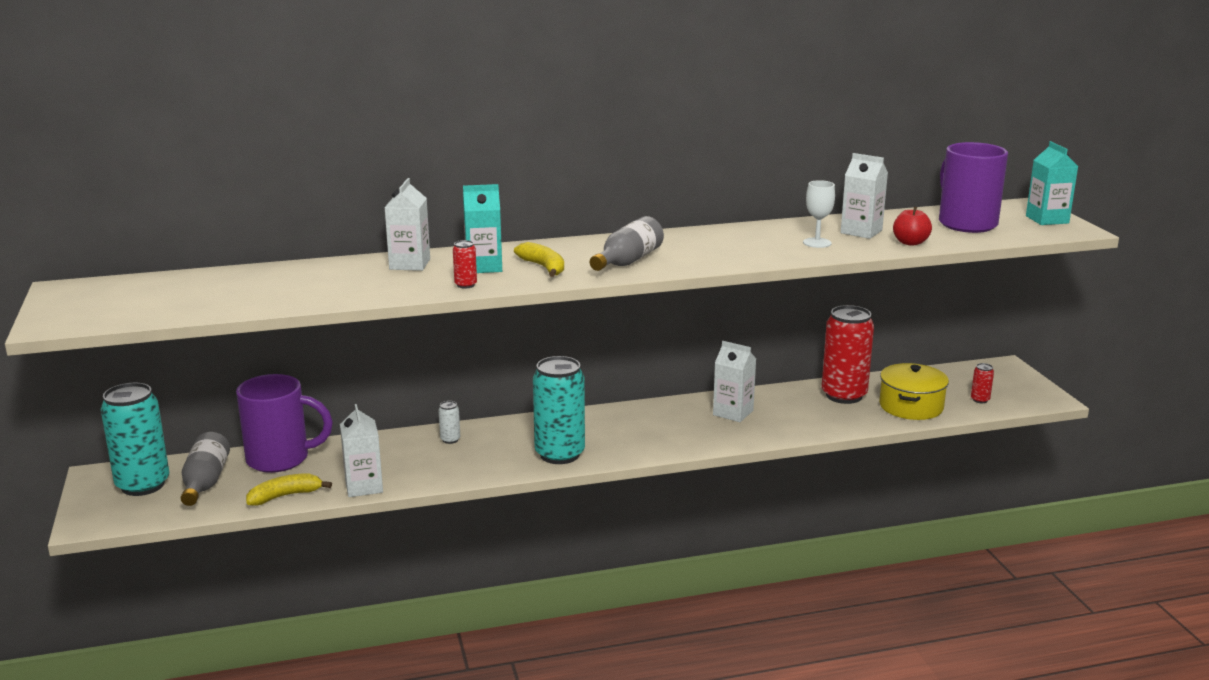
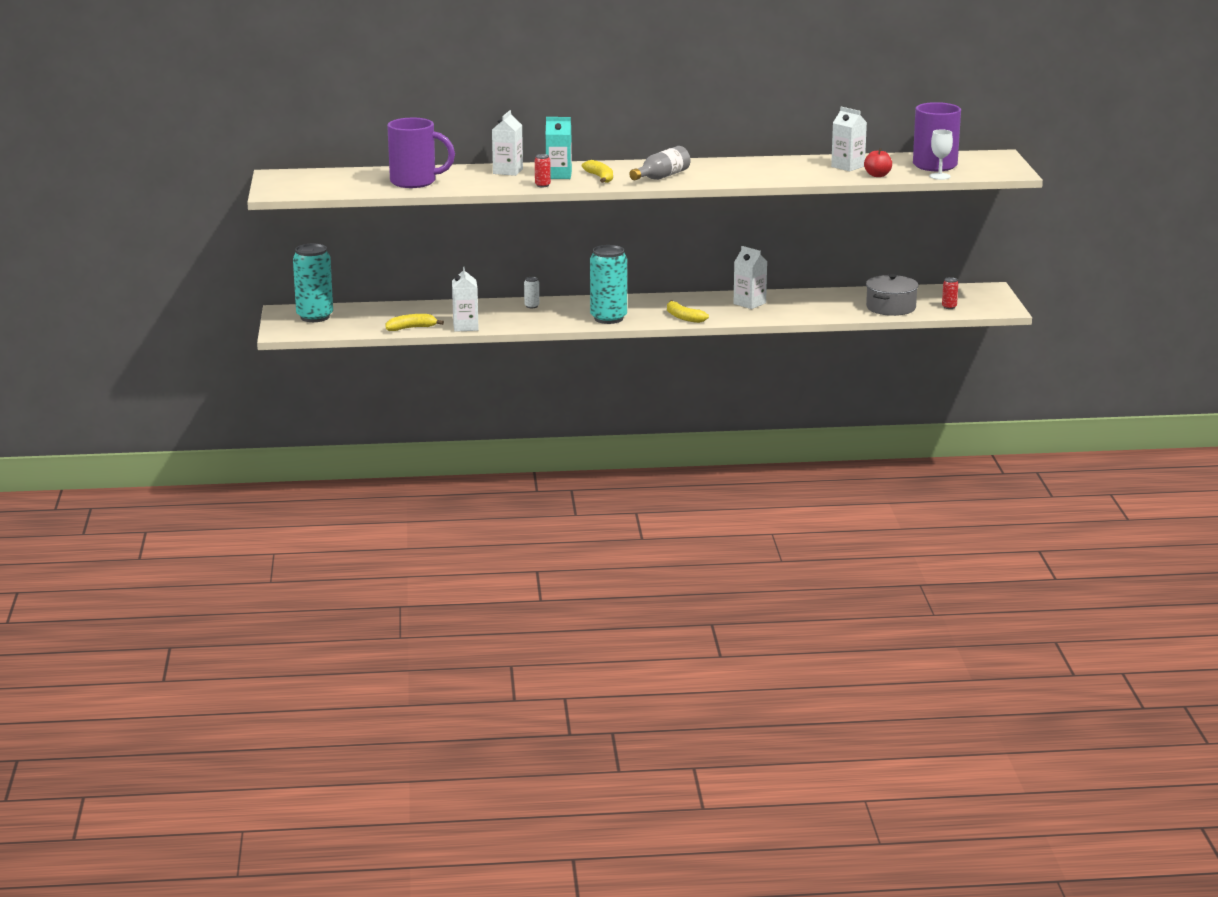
camera: 10 degrees right, 0 degrees up
grey bottle [181,432,230,506] -> none
purple mug [236,374,333,473] -> purple mug moved to [387,118,455,188]
white goblet [803,180,835,248] -> white goblet moved to [929,129,953,180]
red can [822,305,874,404] -> none
yellow pot [879,363,949,420] -> grey pot [866,274,918,316]
turquoise carton [1026,141,1078,225] -> none
none -> yellow banana [667,300,709,323]

